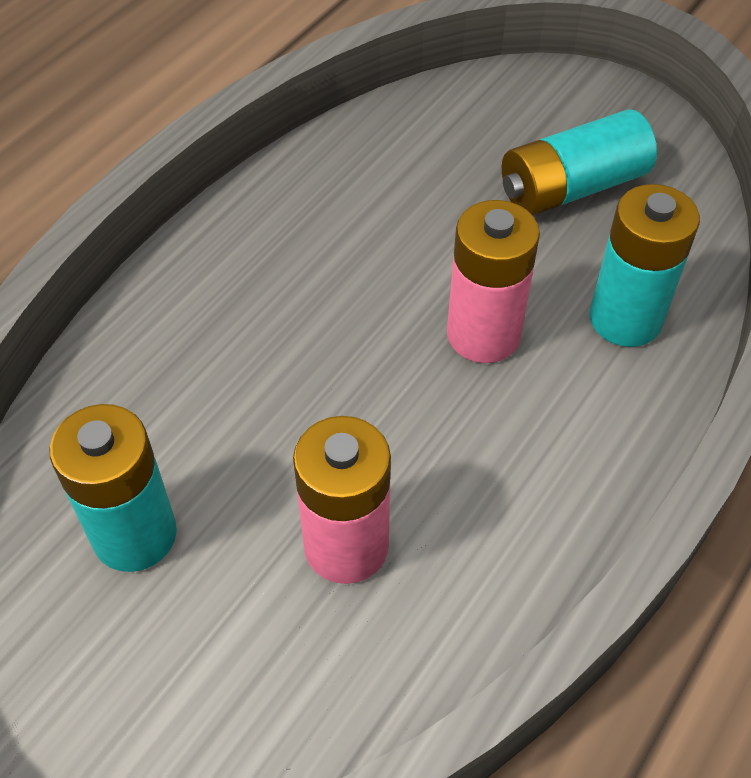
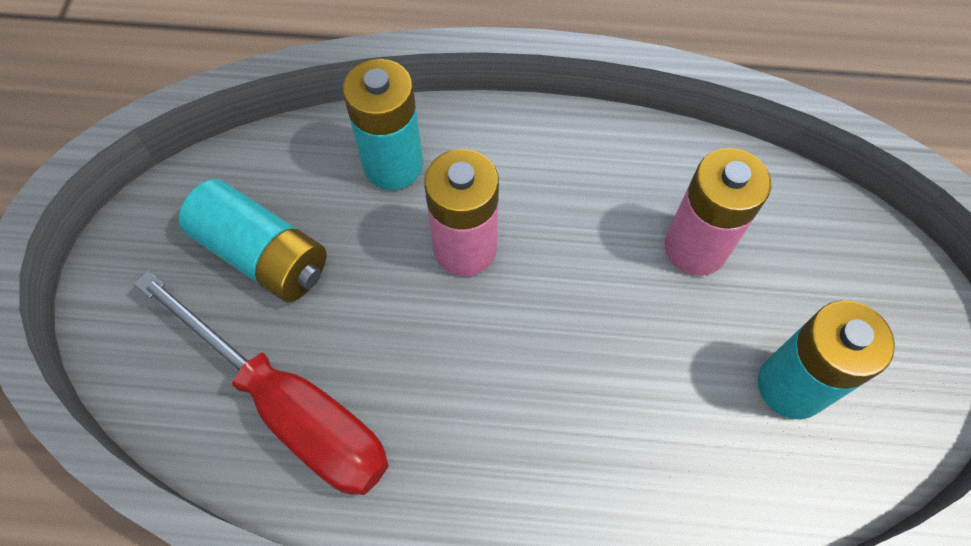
camera: 120 degrees left, 10 degrees up
none -> red screwdriver [133,270,389,495]

